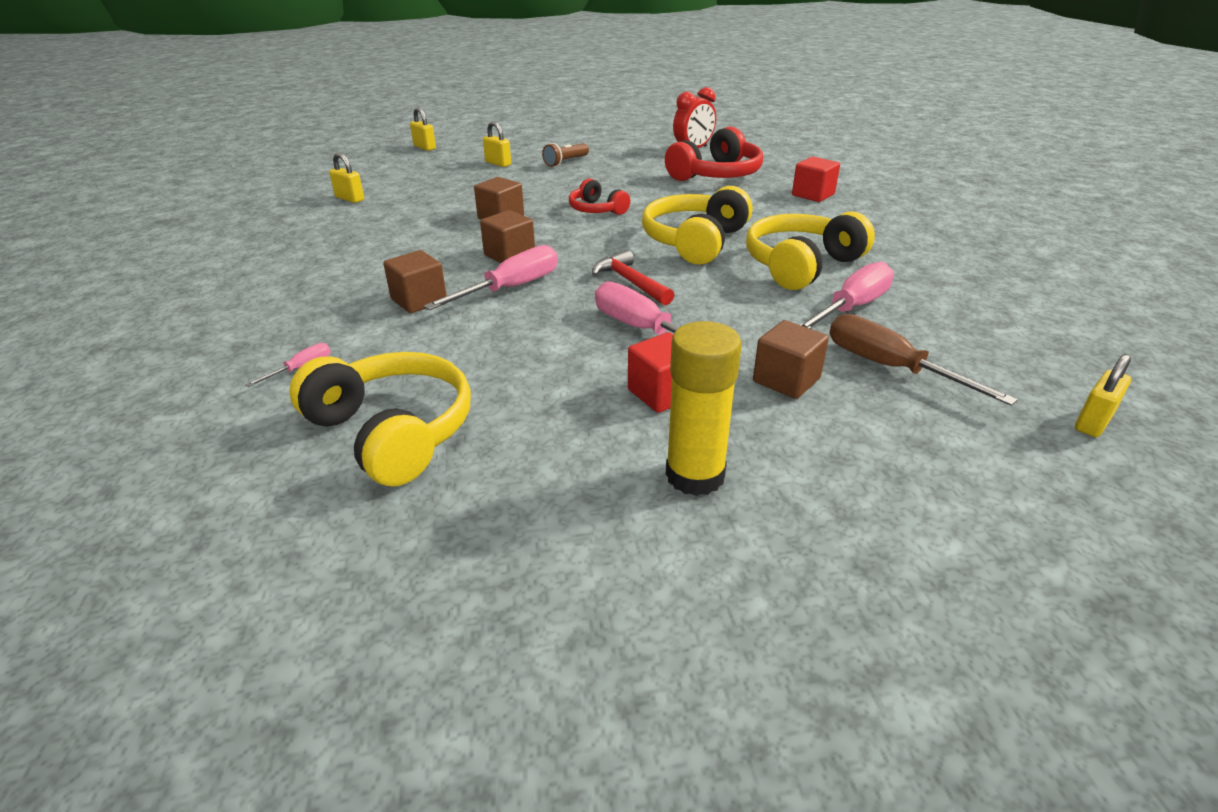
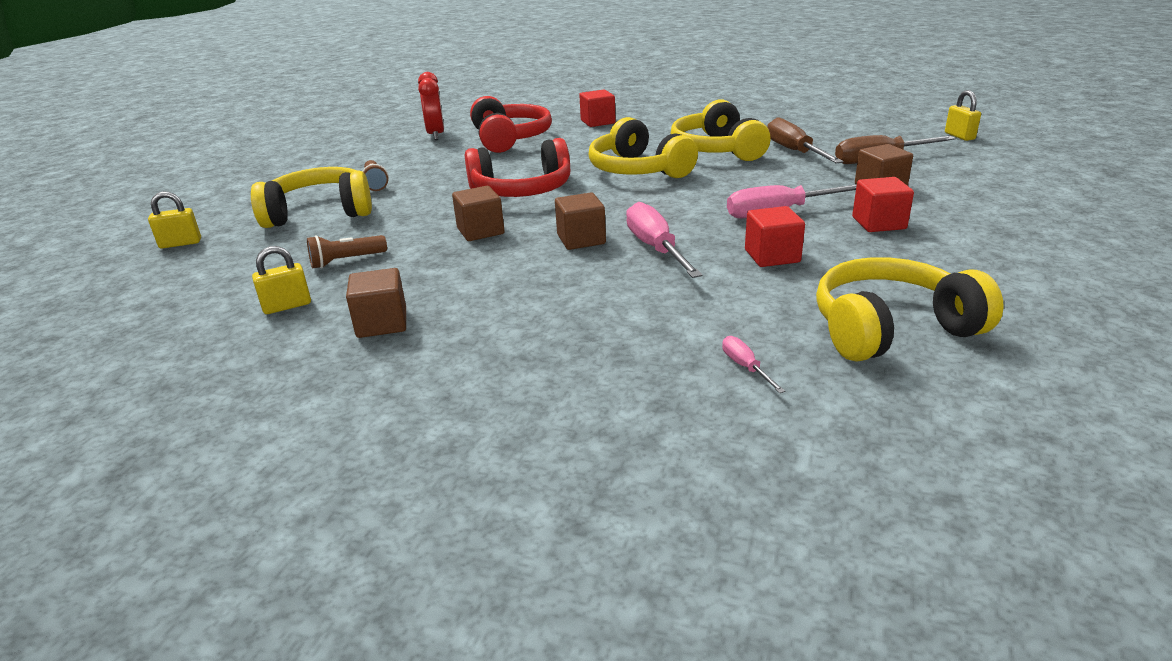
camera: 60 degrees left, 5 degrees down
brown cube [383,250,447,313] -> brown cube moved to [346,268,406,338]
yellow padlock [483,121,511,167] -> yellow headphones [251,167,372,228]
red headphones [569,179,630,215] -> red headphones [465,138,570,197], size x1.75
red hammer [592,250,674,305] -> none
yellow glue stick [666,321,742,496] -> none
pink screwdriver [800,261,894,329] -> brown screwdriver [767,117,843,164]
none -> brown flashlight [307,235,387,268]
none -> red cube [745,206,805,267]

